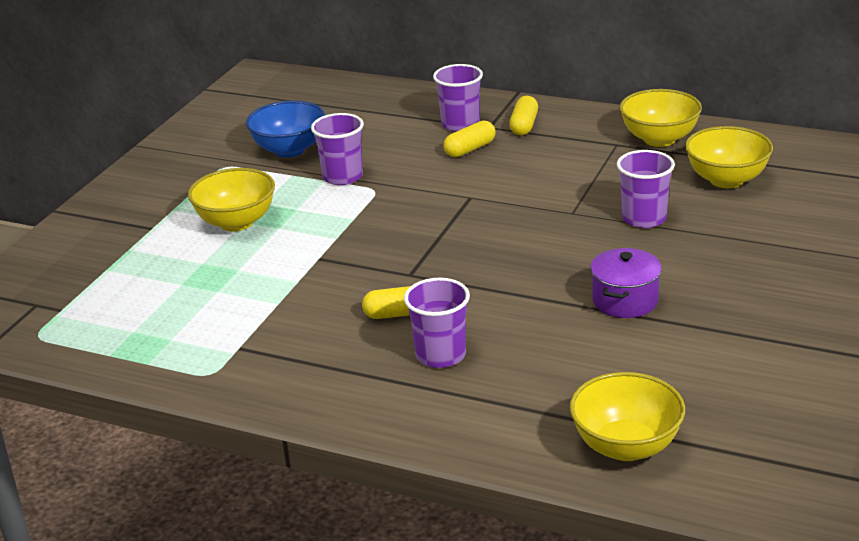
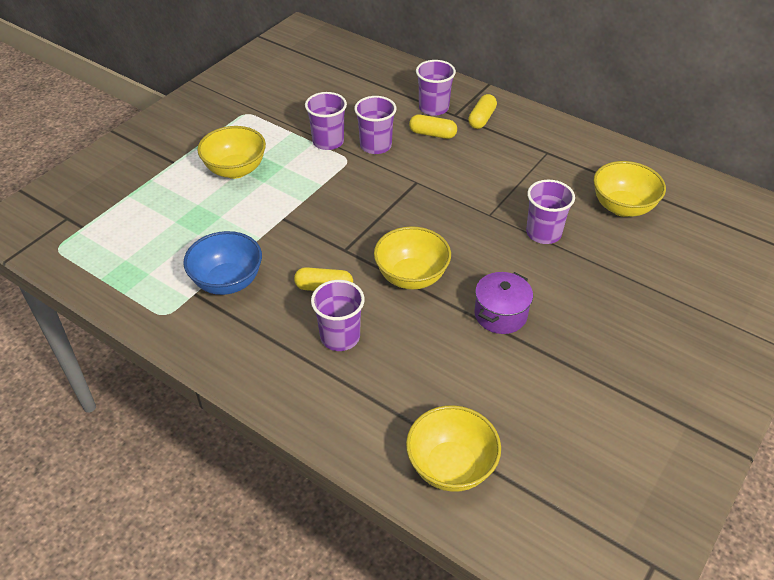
camera: 10 degrees right, 15 degrees up
blue bowl [246,101,325,158] -> blue bowl moved to [183,231,262,295]
yellow capsule [443,120,496,157] -> yellow capsule turned 45 degrees clockwise [409,114,457,139]
yellow bowl [620,89,702,147] -> yellow bowl moved to [374,226,451,289]
none -> purple cup [354,96,397,154]

